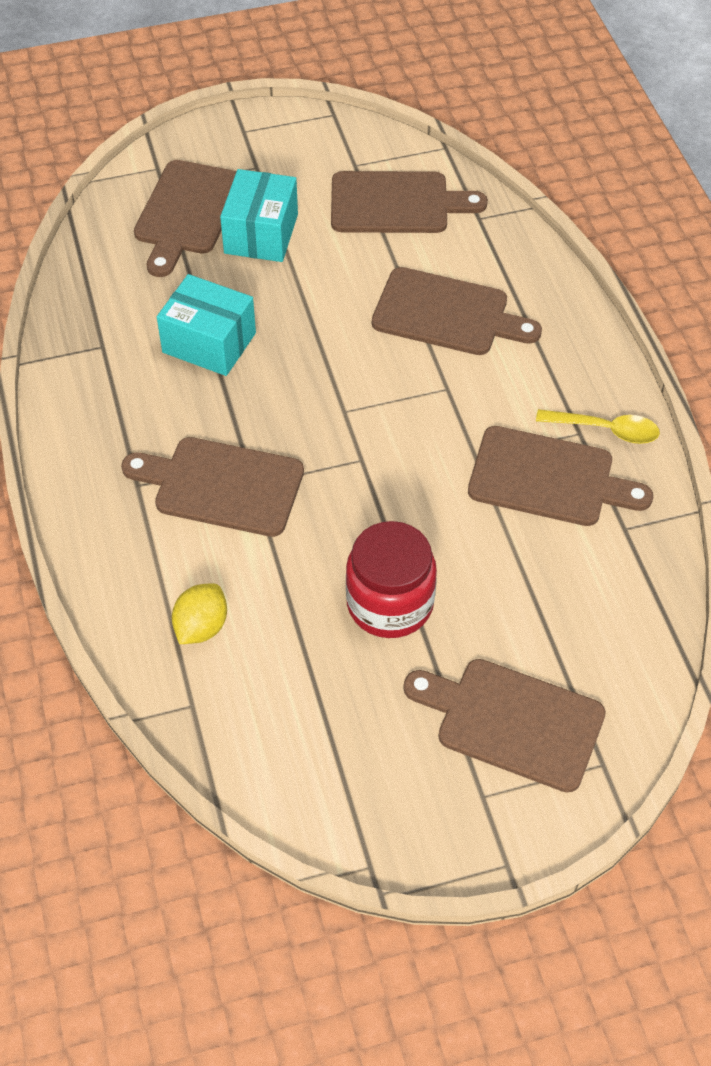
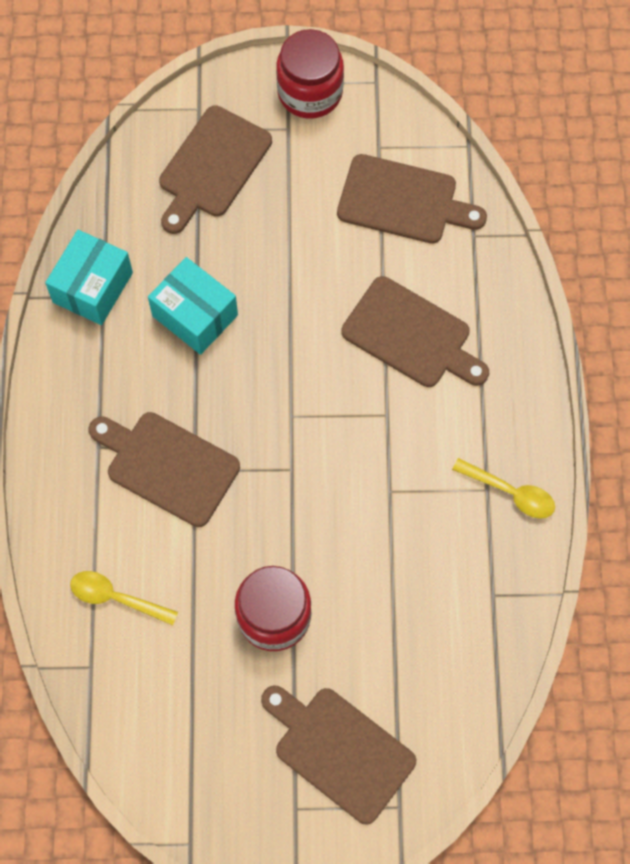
camera: 15 degrees right, 15 degrees up
yellow lemon [172,583,227,644] -> yellow spoon [70,571,178,625]
turquoise box [220,169,298,262] -> turquoise box moved to [45,230,133,325]
brown cutting board [468,426,653,526] -> none
none -> red jar [276,29,344,119]

